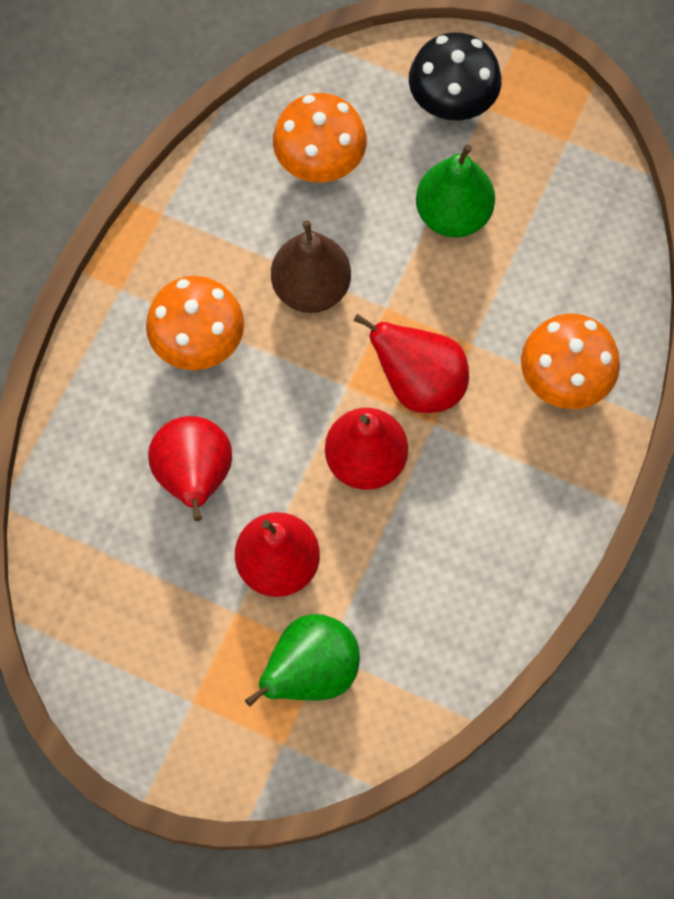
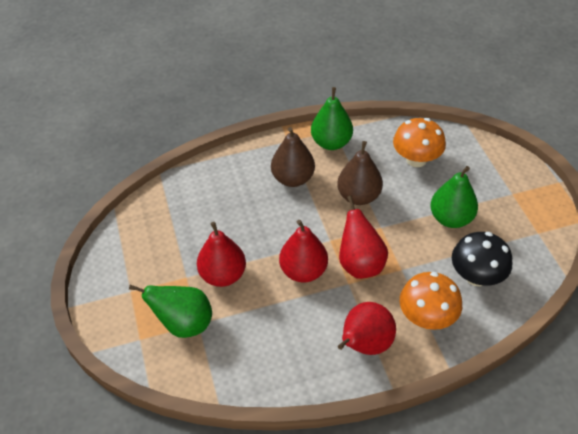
camera: 50 degrees right, 20 degrees down
orange mushroom [146,276,244,370] -> brown pear [271,127,315,187]
red pear [148,416,232,521] -> red pear moved to [338,302,396,355]
black mushroom [409,32,502,120] -> black mushroom moved to [452,232,512,286]
none -> green pear [311,87,353,150]

